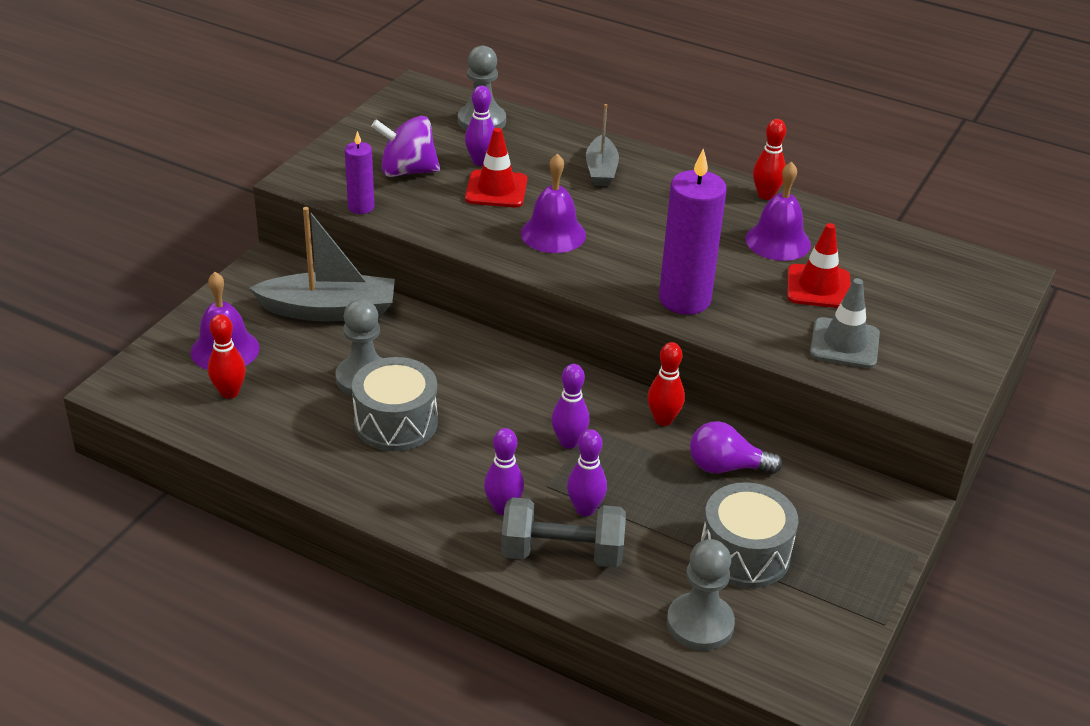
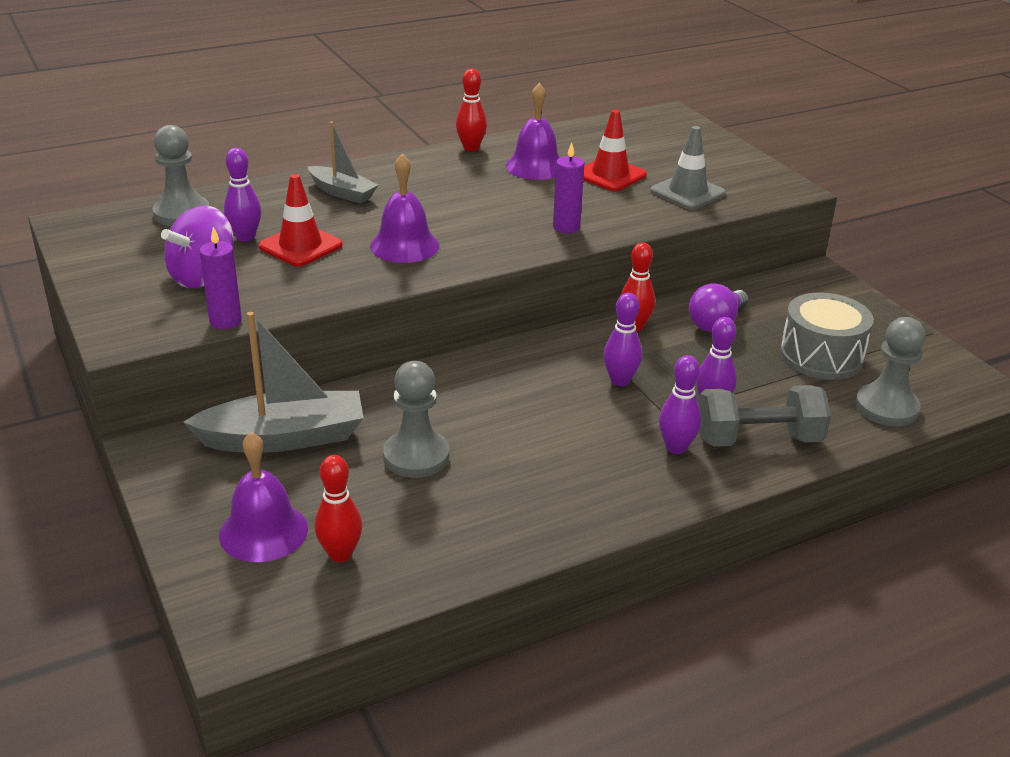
camera: 55 degrees left, 5 degrees down
grey boat [249,207,395,322] -> grey boat turned 45 degrees clockwise [183,312,364,453]
grey drum [352,357,438,451] -> none
grey dumbbell [501,497,626,568] -> grey dumbbell turned 45 degrees clockwise [699,385,831,447]
purple candle [659,148,727,315] -> purple candle [553,142,584,233], size x0.54

